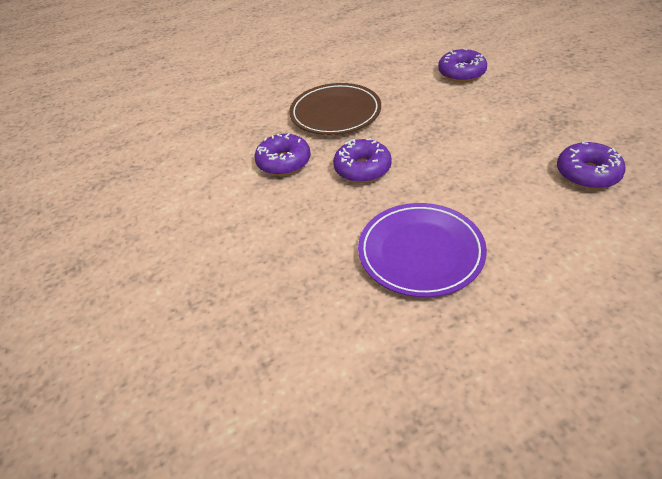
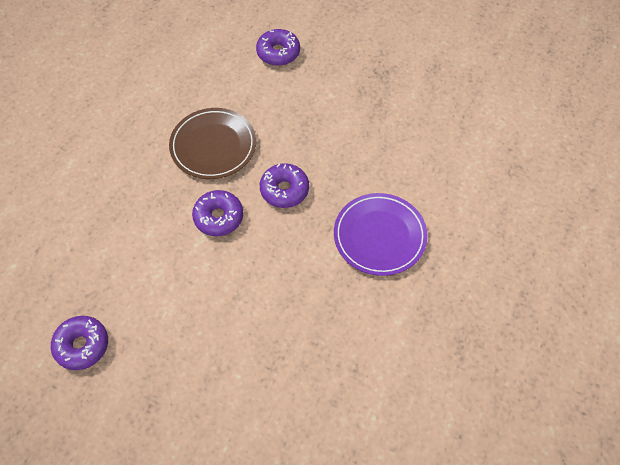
camera: 45 degrees left, 15 degrees up
purple donut [557,142,626,189] -> purple donut moved to [51,316,108,370]

